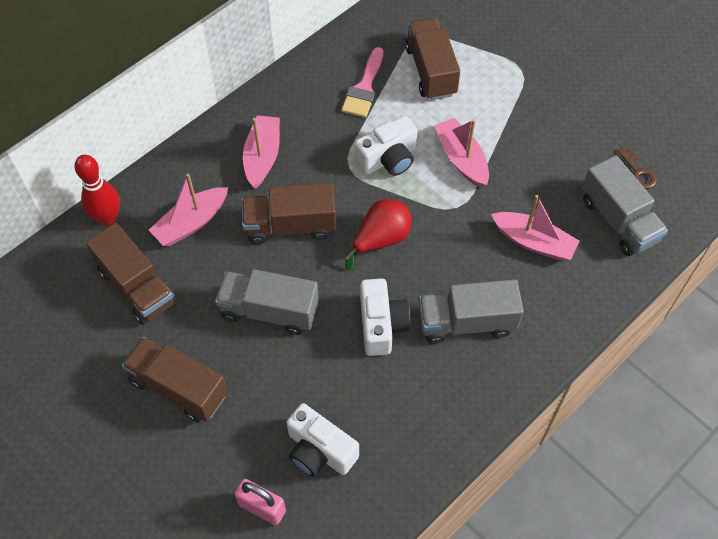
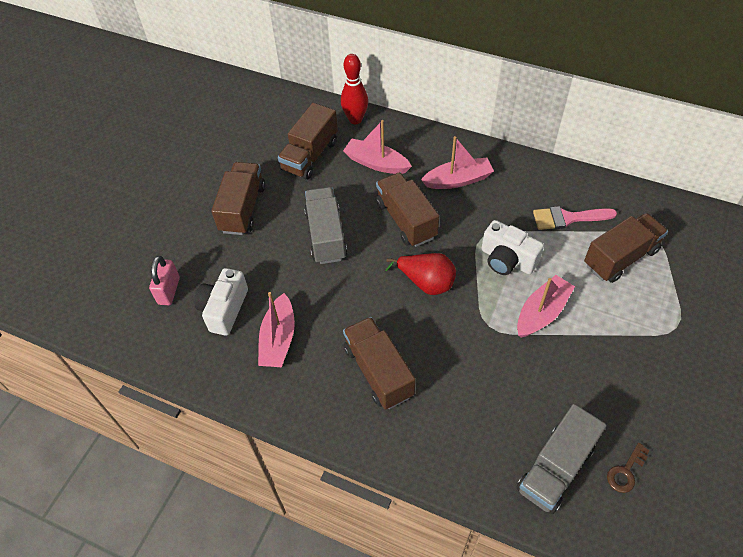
camera: 70 degrees right, 5 degrees down
white camera [360,279,410,356] -> none
grey truck [419,280,524,344] -> brown truck [343,317,416,410]
pink boat [491,195,580,261] -> pink boat moved to [258,292,295,367]

